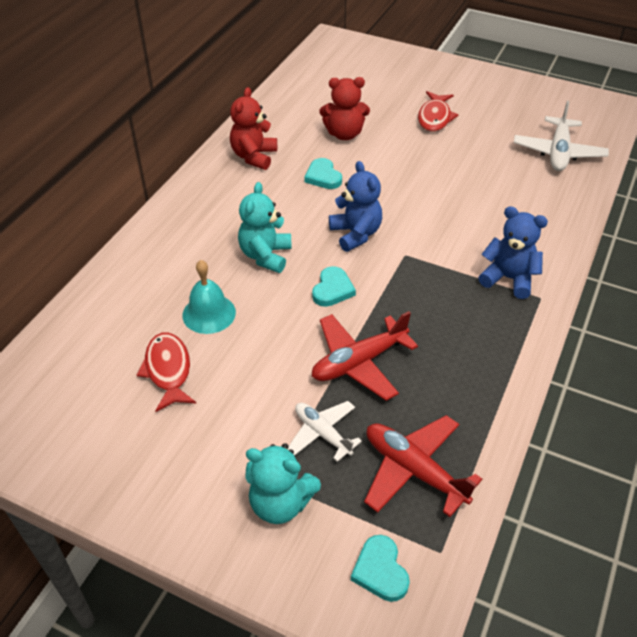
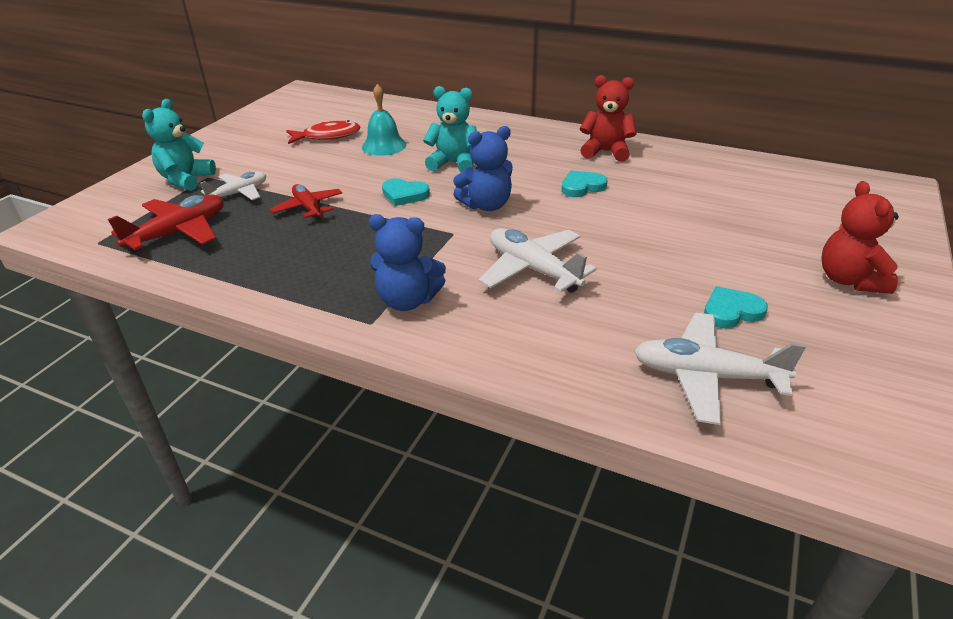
camera: 90 degrees right, 10 degrees down
red plane [312,311,418,401] -> red plane [270,184,342,221], size x0.65
red teddy bear [319,77,370,140] -> red teddy bear moved to [822,181,899,294]
turquoise heart [351,535,410,602] -> turquoise heart moved to [704,286,768,329]
red fish [418,91,458,132] -> none
blue teddy bear [478,206,548,299] -> blue teddy bear turned 75 degrees clockwise [368,214,446,311]
none -> white plane [479,228,597,293]

